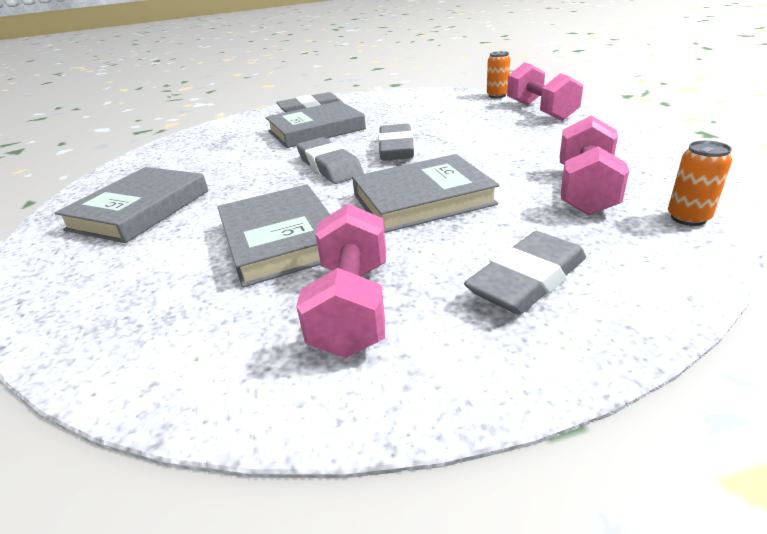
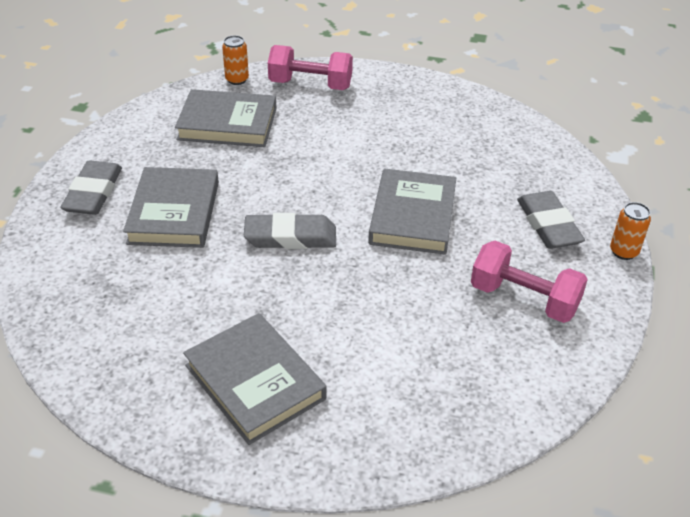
camera: 65 degrees left, 10 degrees up
grey book [218,184,330,287] -> grey book moved to [175,89,277,147]
grey eraser [378,124,414,161] -> none
pink dumbbell [560,115,629,215] -> none
orange can [668,141,732,226] -> orange can moved to [610,202,651,260]

